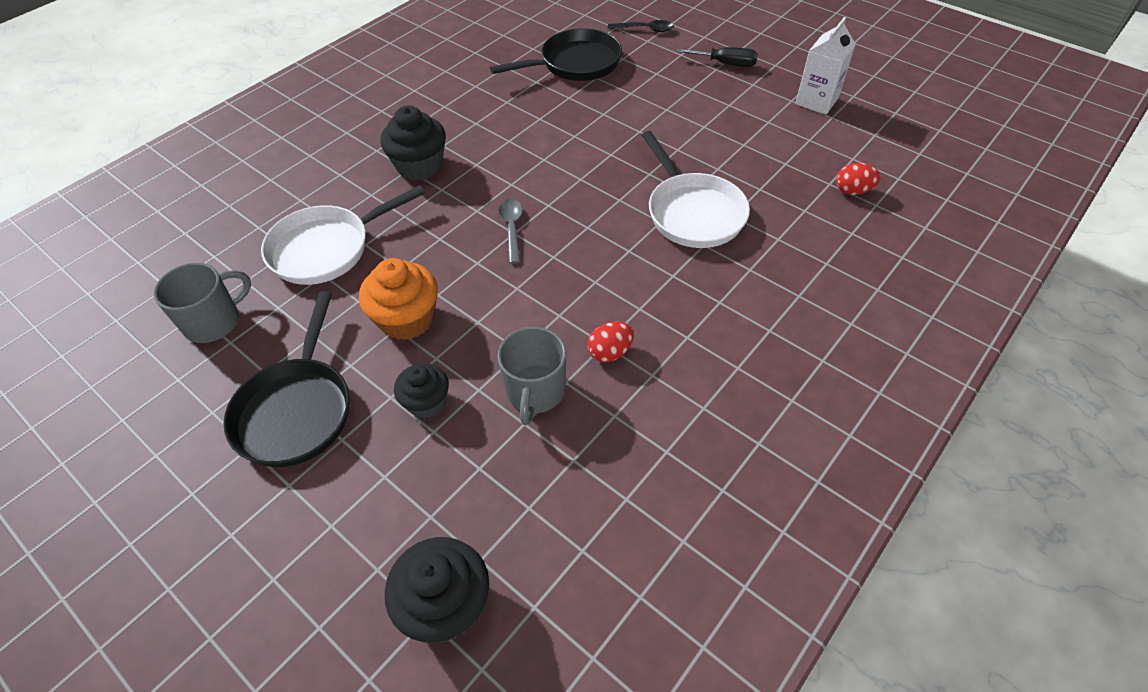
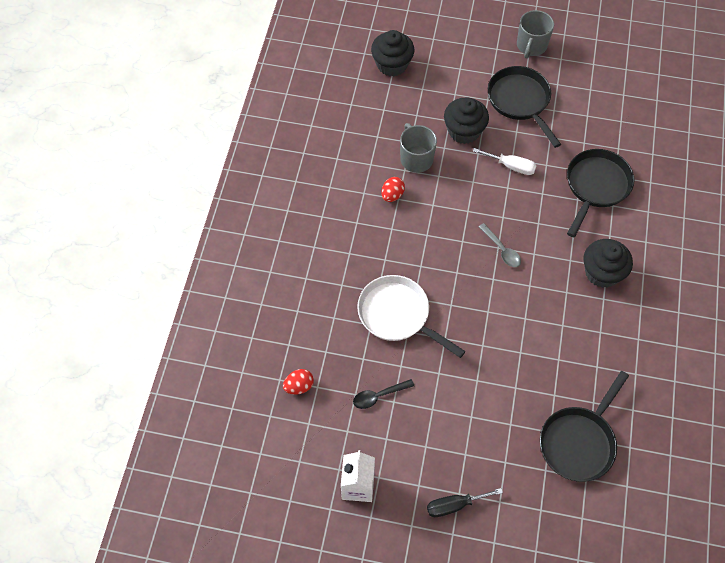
camera: 150 degrees right, 10 degrees up
grey mug [154,263,251,343] -> grey mug moved to [517,10,554,59]
white pan [261,185,425,285] -> black pan [567,149,634,237]
orange cupcake [359,258,438,340] -> white screwdriver [473,148,537,175]
black cupcake [394,363,449,418] -> black cupcake [444,98,489,144], size x1.54
black spoon [608,20,674,32] -> black spoon moved to [353,379,414,409]

